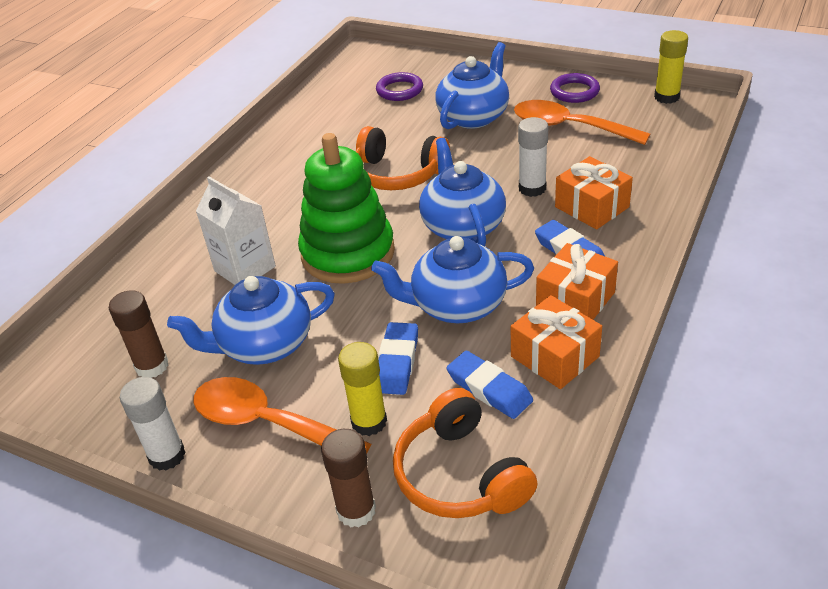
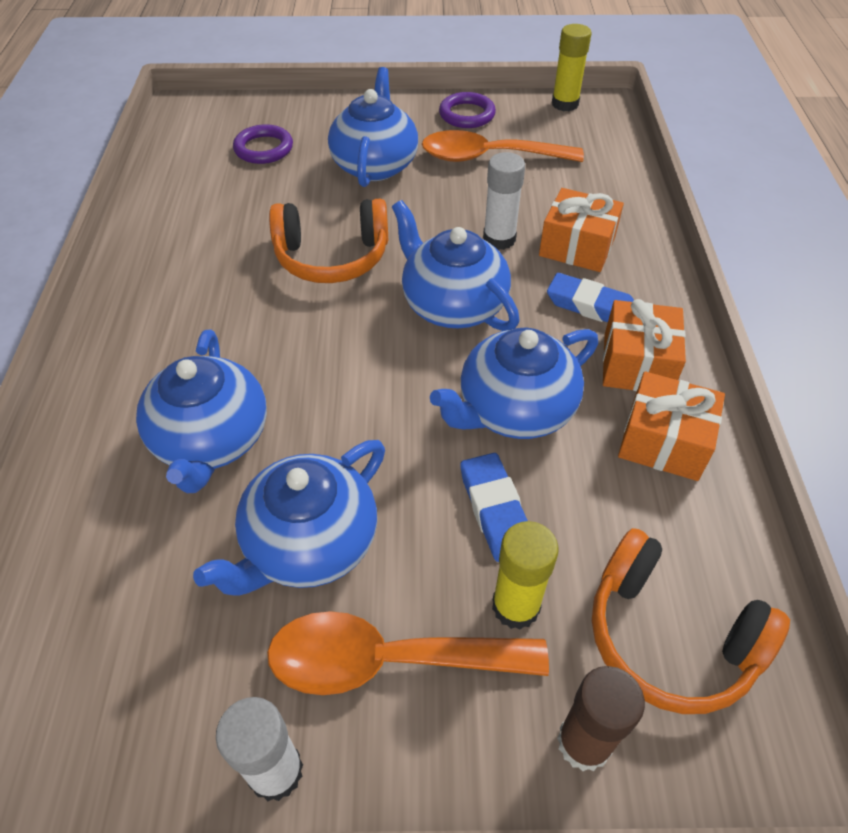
camera: 30 degrees left, 10 degrees up
brown glue stick [109,290,168,378] -> none
white carton [196,176,276,285] -> blue teapot [136,330,267,493]
green stacking toy [298,133,395,284] -> none
blue eraser [446,351,533,419] -> none

